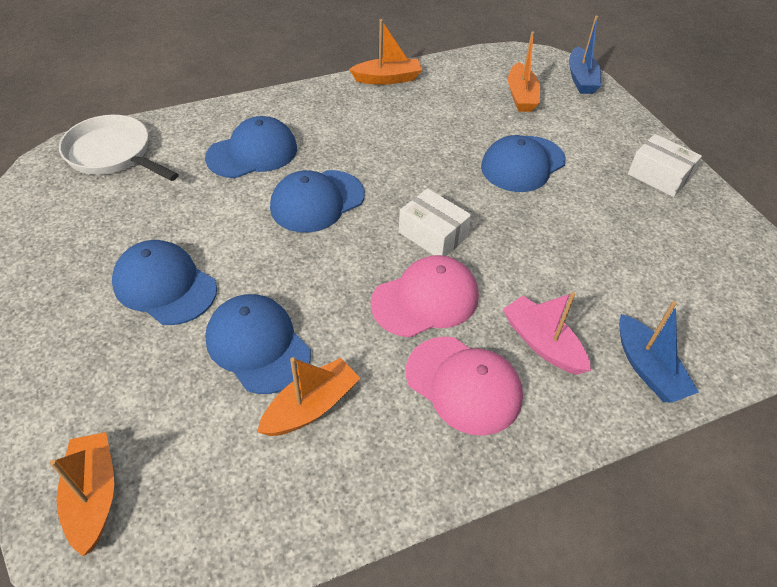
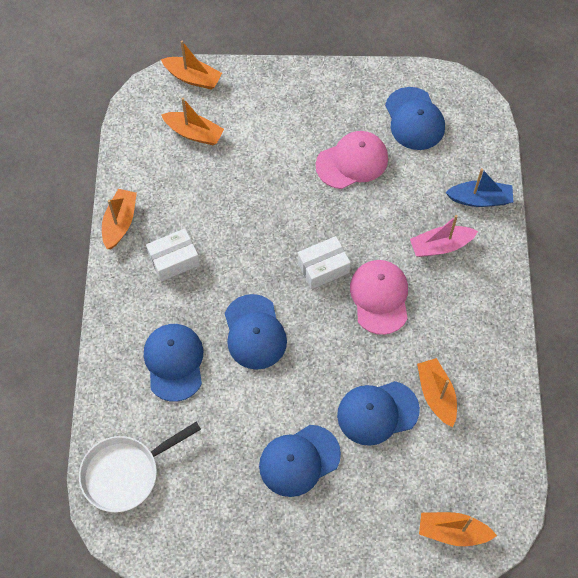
camera: 65 degrees left, 15 degrees up
pink cap [406,337,523,436] -> pink cap moved to [316,131,388,189]
blue cap [481,135,566,192] -> blue cap moved to [385,87,445,150]
blue boat [569,16,602,94] -> orange boat [161,41,222,89]
white box [628,134,702,197] -> white box moved to [146,229,200,281]

